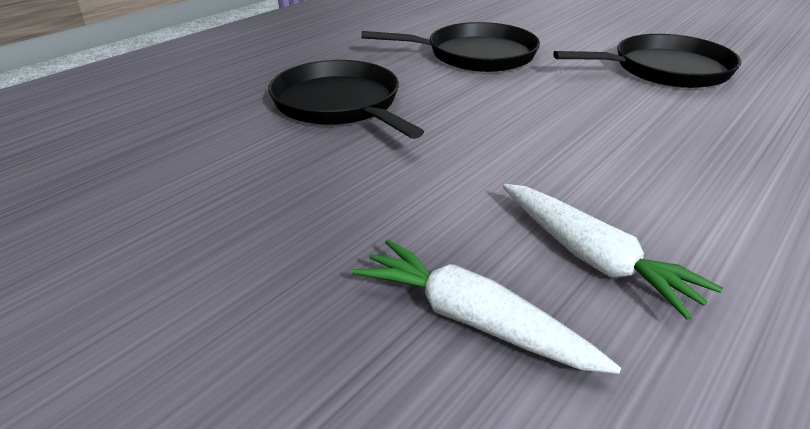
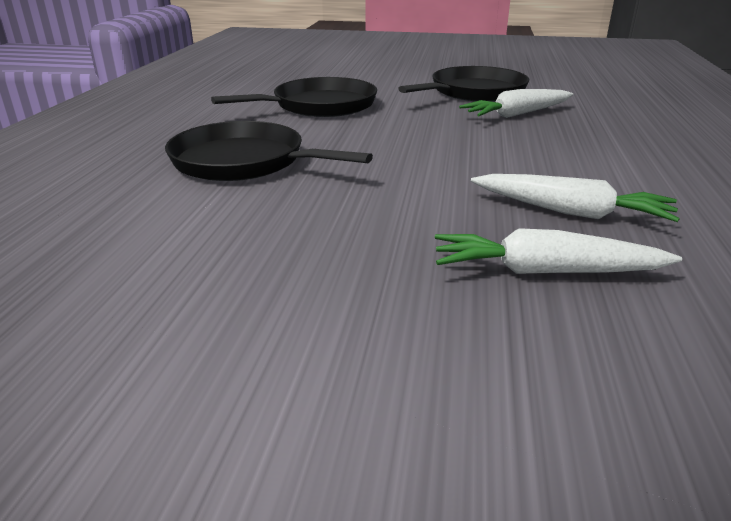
camera: 30 degrees left, 5 degrees down
none -> white carrot [459,89,573,118]

